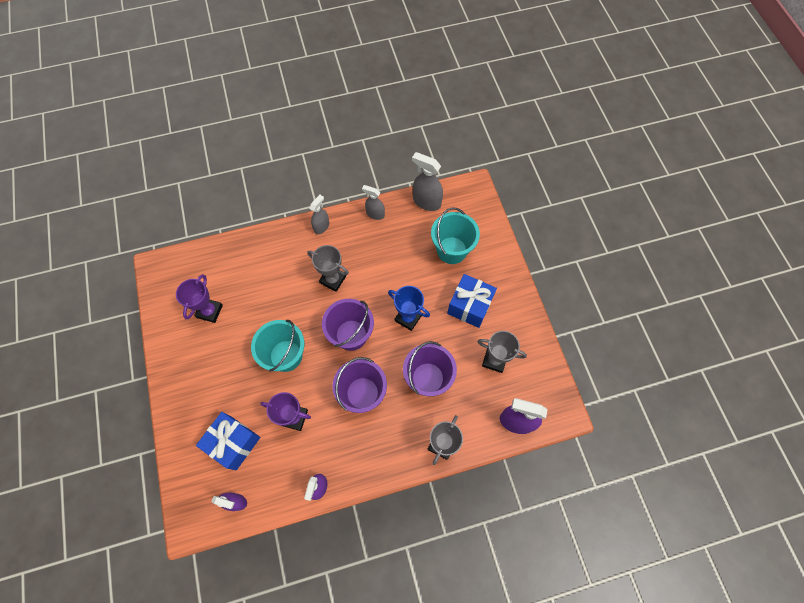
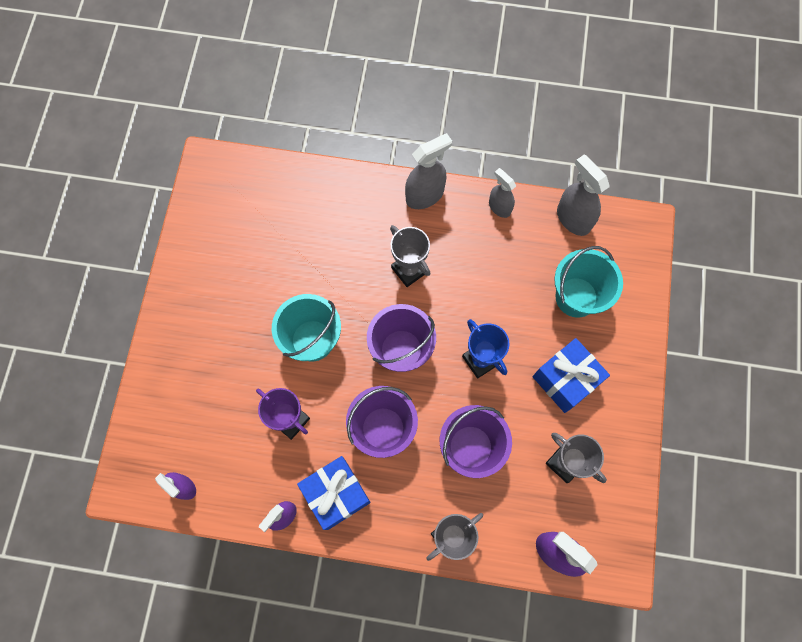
camera: 25 degrees right, 5 degrees up
purple trophy [176,274,223,323] -> none
blue gift [196,412,260,470] -> blue gift moved to [297,456,370,530]
grey spray bottle [309,195,329,234] -> grey spray bottle [405,133,452,209], size x1.56

